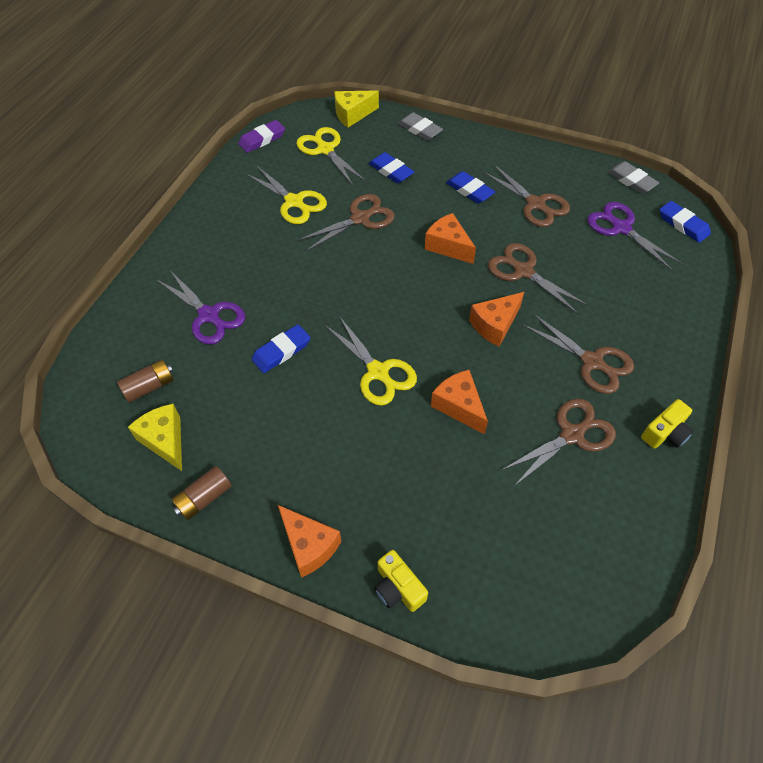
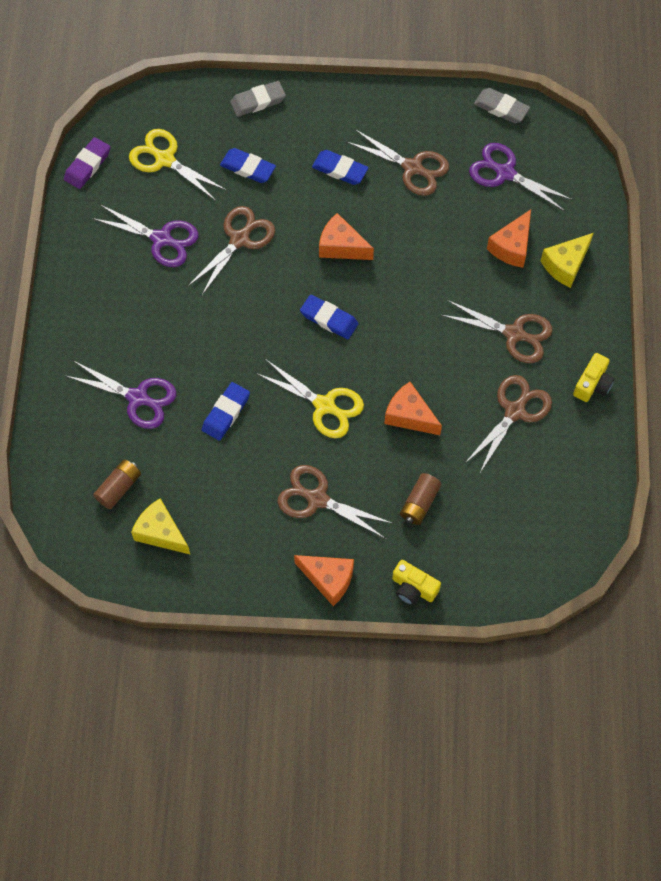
camera: 20 degrees left, 10 degrees up
brown battery [171,466,232,520] -> brown battery moved to [400,473,441,525]
yellow scissors [245,165,327,224] -> purple scissors [92,205,199,267]
yellow cheese [334,90,379,128] -> yellow cheese moved to [541,233,594,288]
grey eraser [398,112,443,141] -> grey eraser turned 45 degrees counterclockwise [230,81,286,117]
orange cheese [469,292,524,347] -> orange cheese moved to [487,210,531,268]
brown scissors [488,243,589,315] -> brown scissors moved to [278,465,394,539]
blue eraser [660,201,711,243] -> blue eraser moved to [300,295,359,339]

